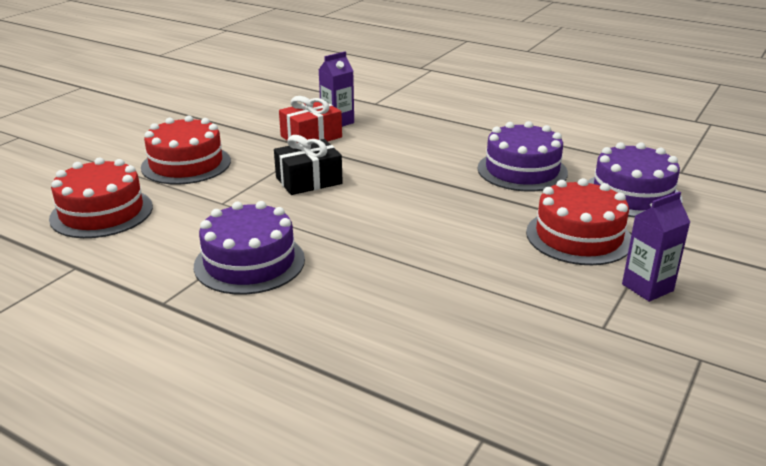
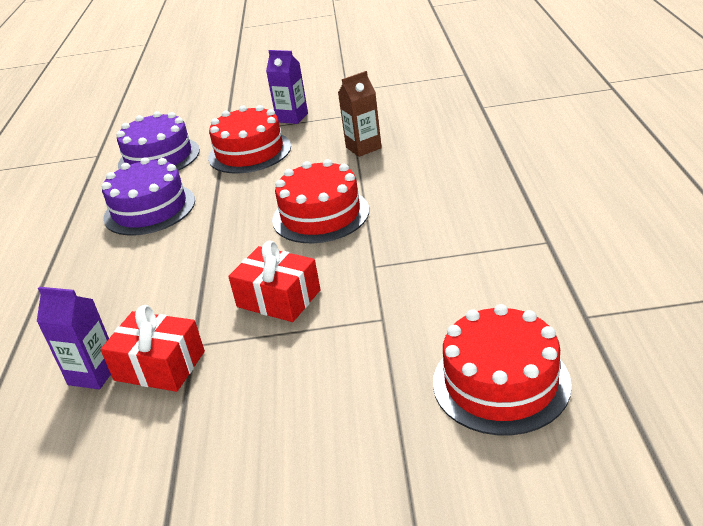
camera: 120 degrees left, 5 degrees up
red cake [141,115,231,185] -> red cake moved to [272,159,369,243]
purple cake [194,201,305,295] -> none
black gift [274,135,343,195] -> red gift [228,241,321,322]
none -> brown carton [338,71,382,157]

